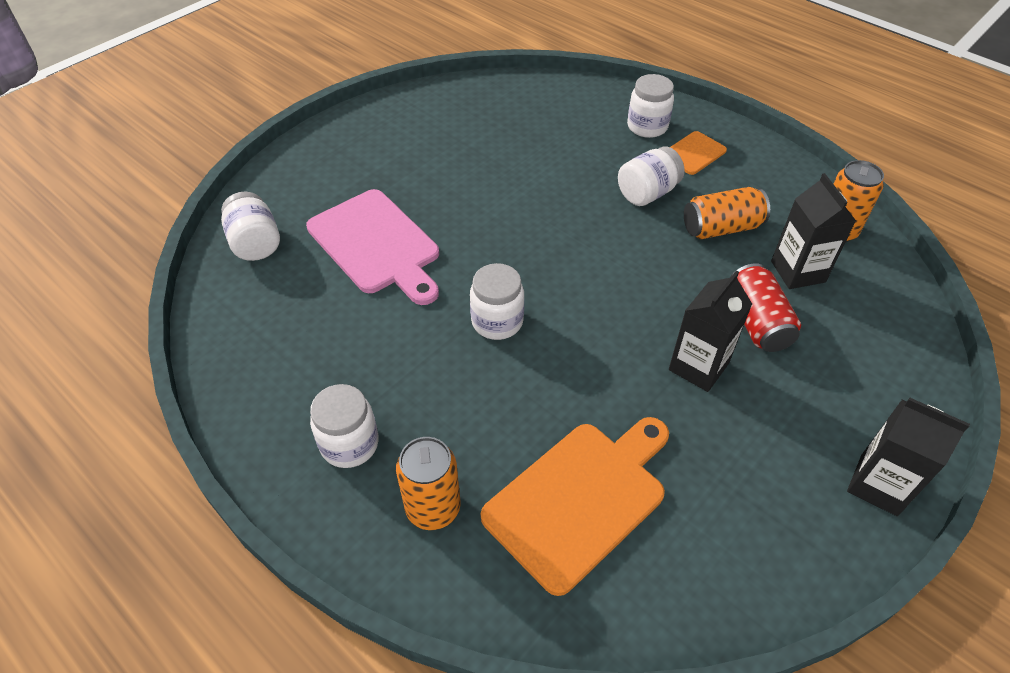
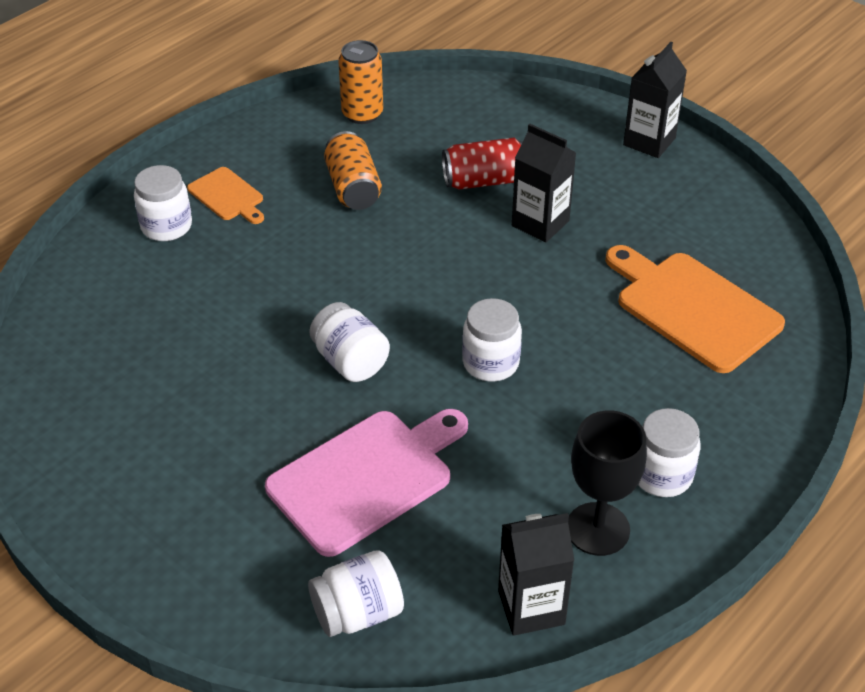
camera: 90 degrees left, 5 degrees down
orange can [396,437,460,530] -> none
white jar [618,147,685,206] -> white jar moved to [309,302,390,382]
black carton [771,173,856,289] -> black carton moved to [498,513,575,636]
none -> black goblet [568,410,647,556]

